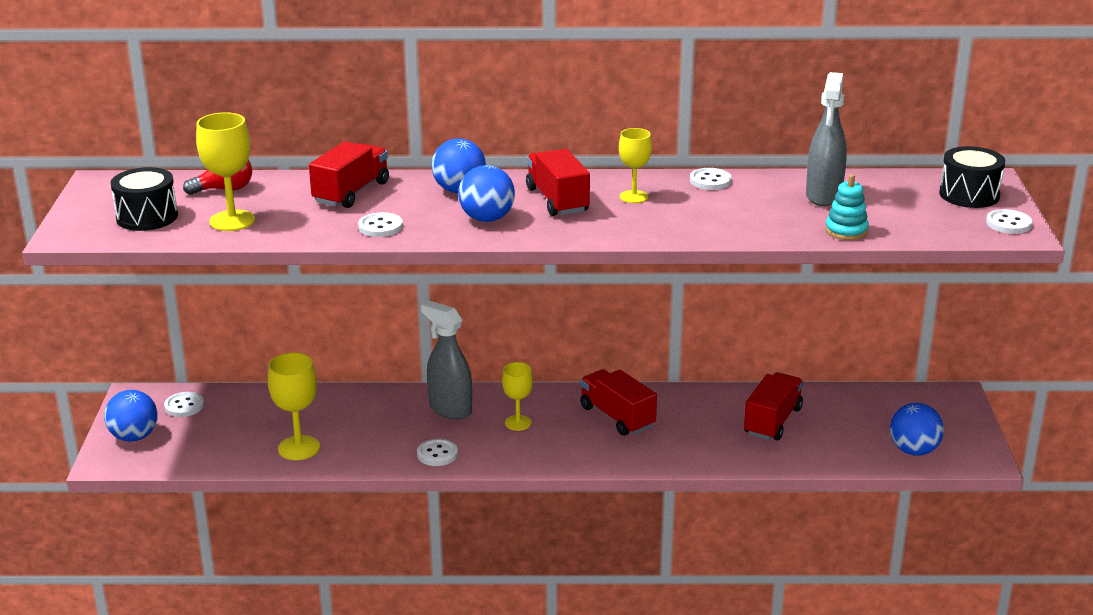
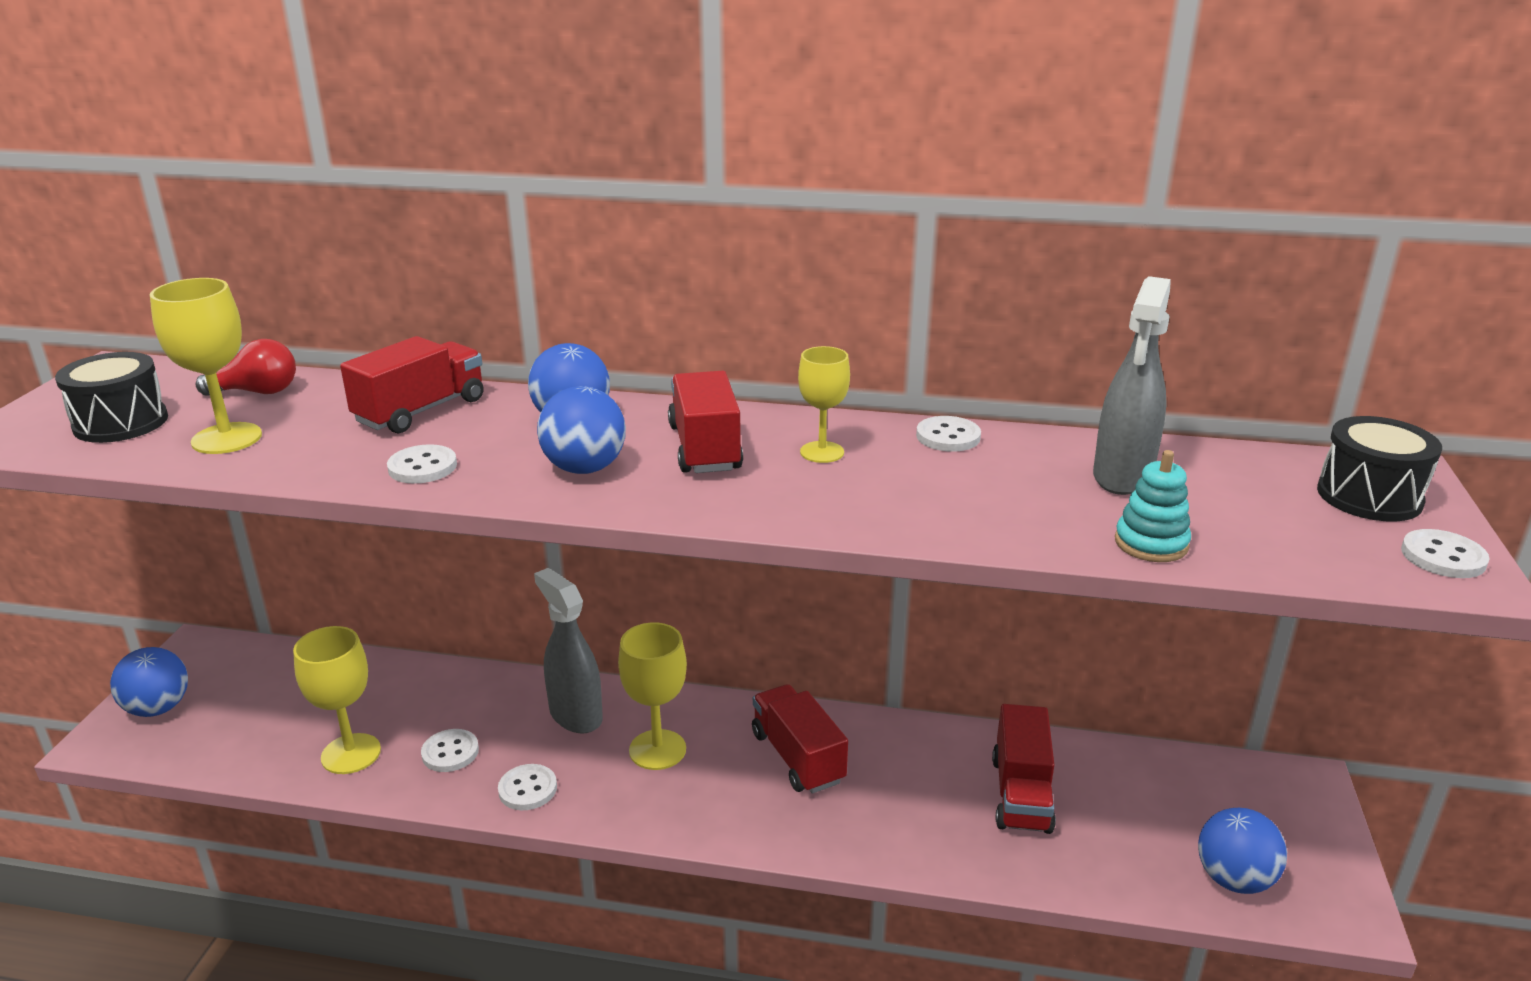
camera: 10 degrees right, 0 degrees up
white button [164,392,204,417] -> white button moved to [421,729,479,772]
yellow goblet [502,362,533,431] -> yellow goblet [618,622,687,770], size x1.52
red truck [744,372,803,440] -> red truck turned 150 degrees clockwise [992,704,1056,834]

